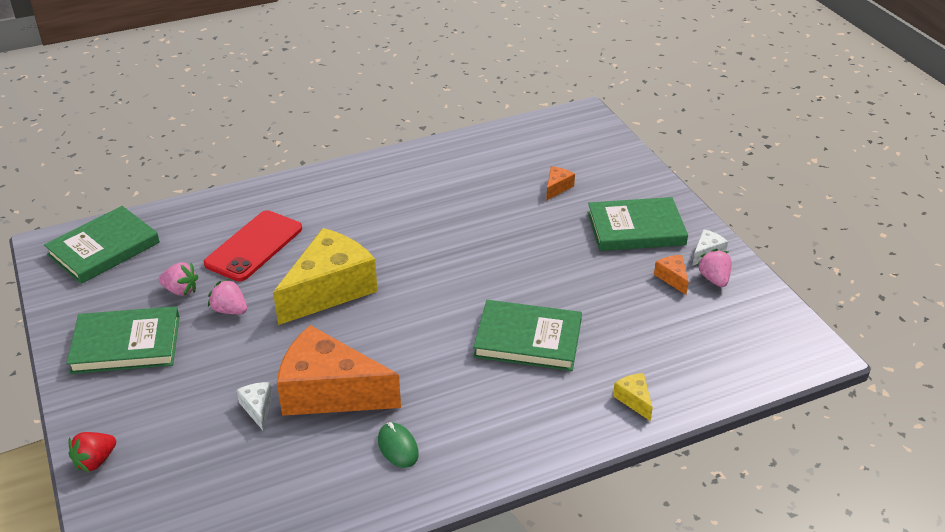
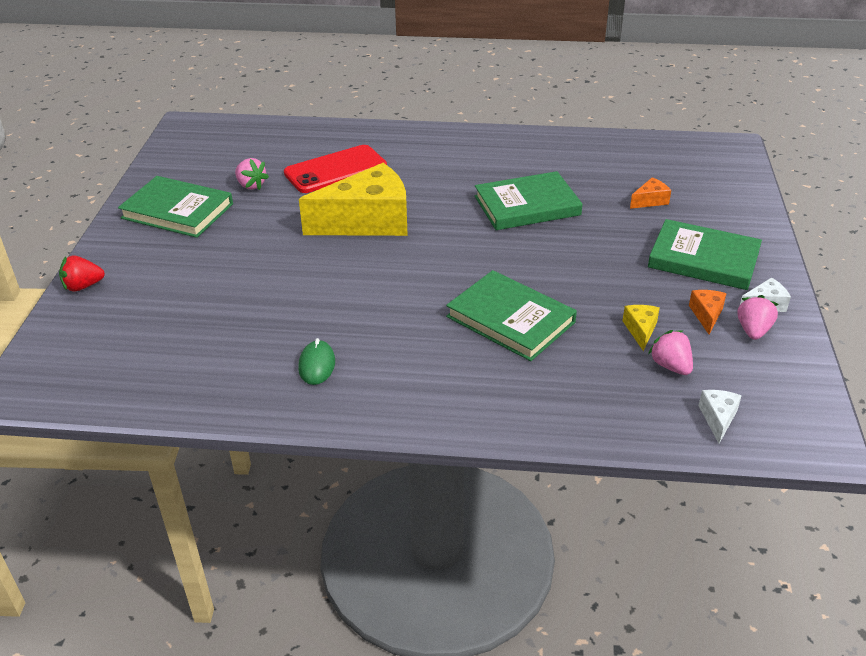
camera: 30 degrees right, 0 degrees up
green book [44,206,160,284] -> green book moved to [475,171,583,230]
pink strawberry [208,279,247,314] -> pink strawberry moved to [648,330,693,375]
white cheese [237,382,273,430] -> white cheese moved to [698,390,742,443]
orange cheese [277,325,401,416] -> none
yellow cheese [613,373,653,421] -> yellow cheese moved to [623,305,660,351]

